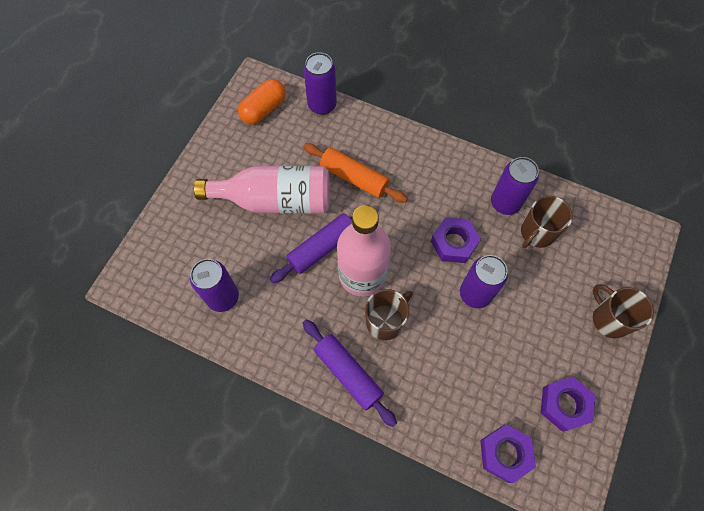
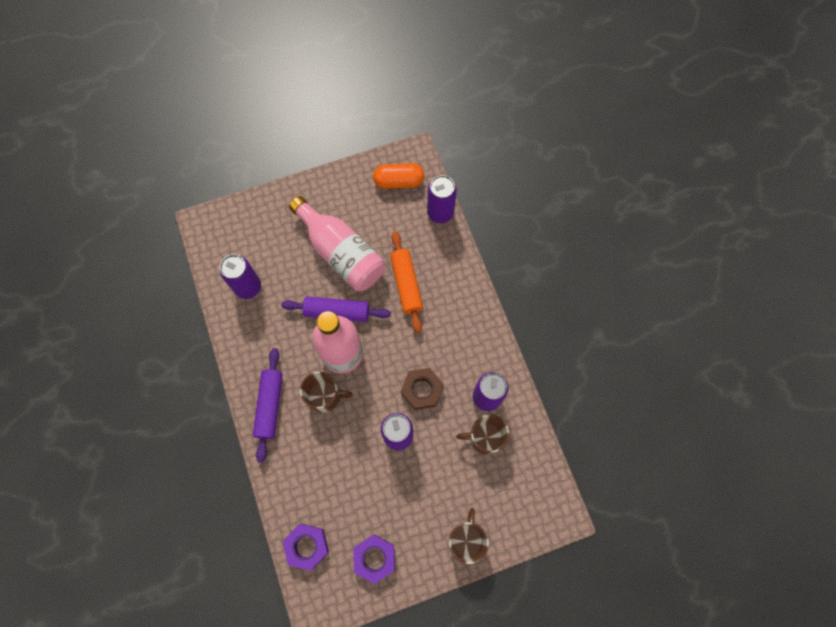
camera: 45 degrees right, 5 degrees up
purple nut [431,217,481,263] -> brown nut [401,368,444,410]

